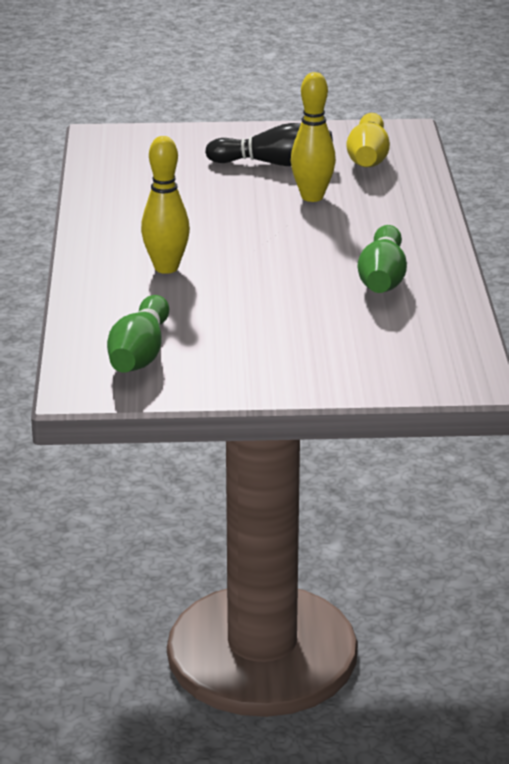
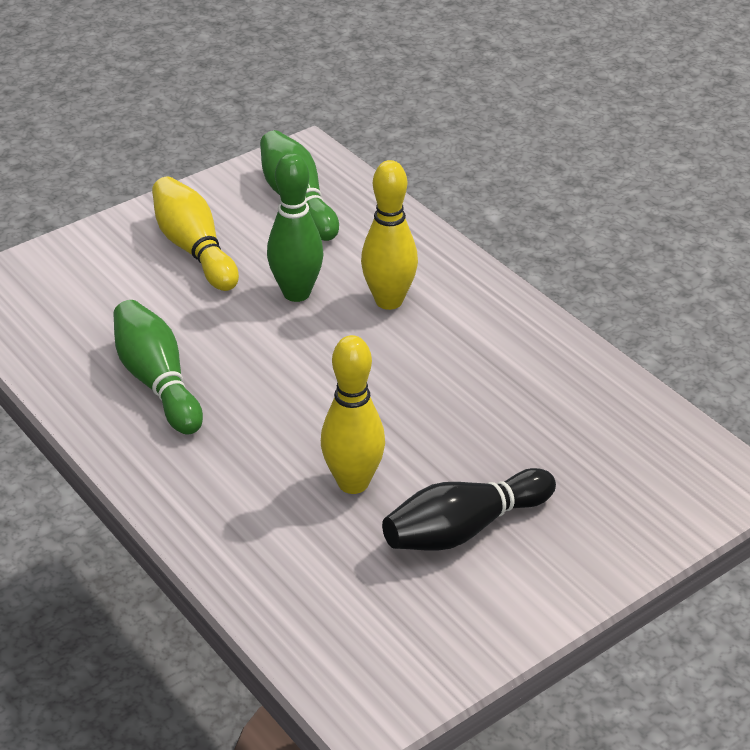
camera: 145 degrees right, 10 degrees up
yellow bowling pin [346,113,390,167] -> yellow bowling pin moved to [152,176,239,291]
none -> green bowling pin [267,153,324,302]

